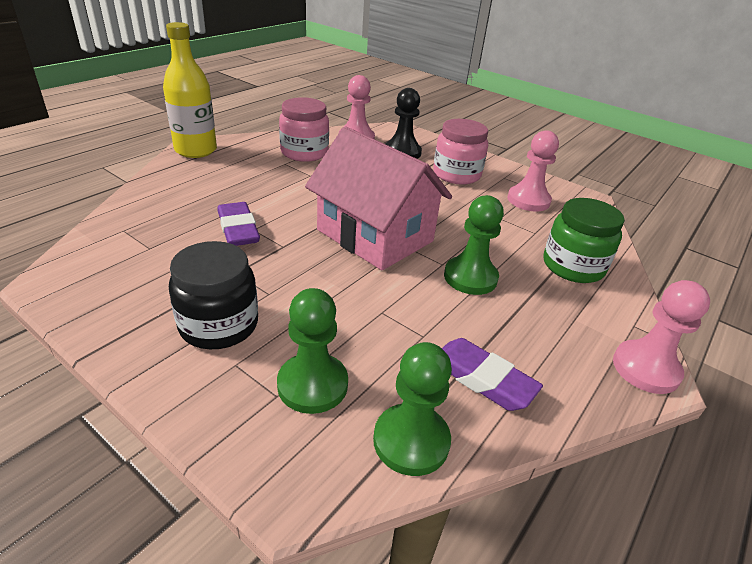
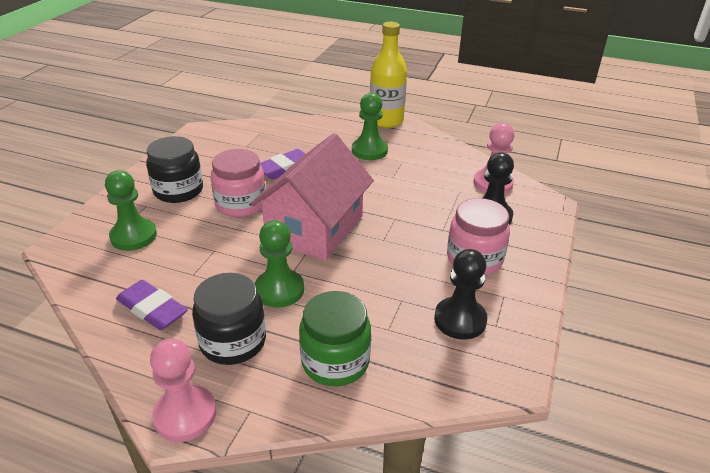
camera: 75 degrees right, 0 degrees up
pink jar [279,97,329,162] -> pink jar moved to [211,149,266,217]
green pawn [373,342,452,476] -> green pawn moved to [352,93,388,160]
purple eraser [442,338,543,411] -> purple eraser turned 75 degrees counterclockwise [116,280,188,330]
pink pawn [507,130,559,211] -> black pawn [434,249,487,339]
none -> black jar [192,273,266,365]

